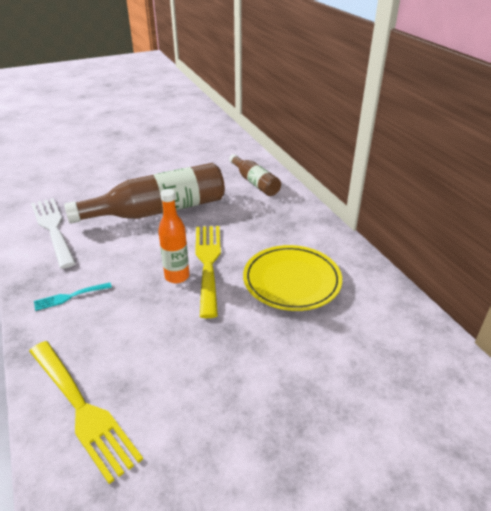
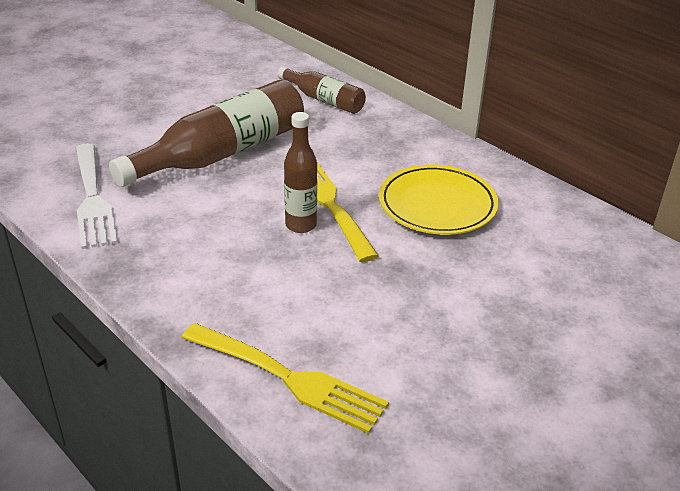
camera: 20 degrees left, 0 degrees up
white fork [31,198,76,269] -> white fork turned 150 degrees counterclockwise [76,143,117,249]
turquoise fork [34,282,112,311] -> none
orange bottle [158,189,189,283] -> brown bottle [284,112,317,233]

